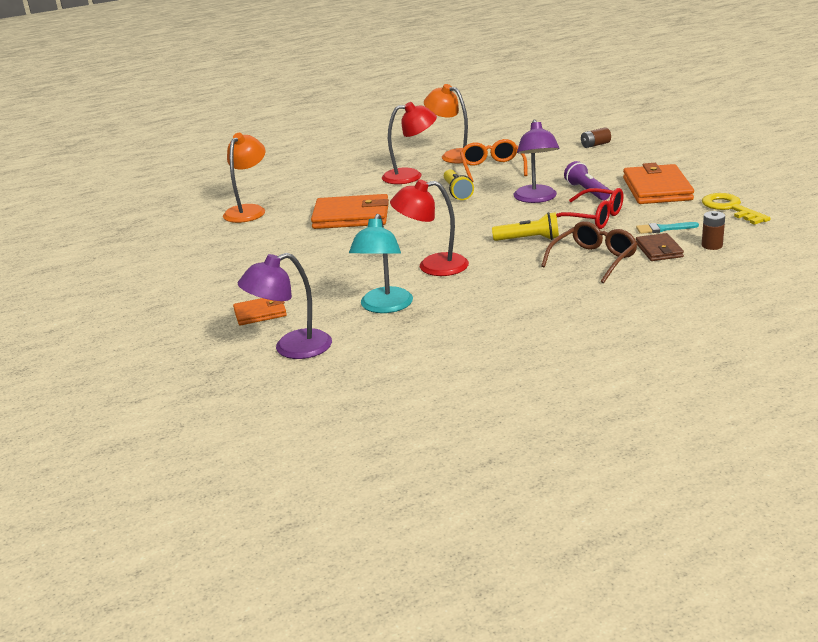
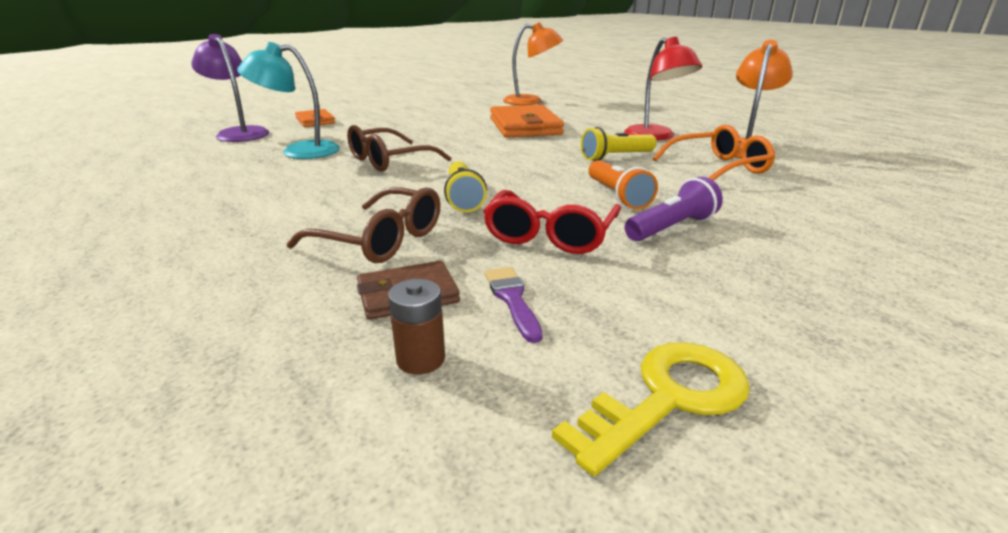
camera: 75 degrees right, 0 degrees up
red lamp [390,180,469,276] -> brown glasses [347,125,451,172]
purple lamp [514,119,559,203] -> orange flashlight [589,160,658,210]
brown battery [581,127,611,148] -> none
orange wallet [623,163,694,204] -> none
turquoise brush [636,222,699,234] -> purple brush [485,267,543,343]

